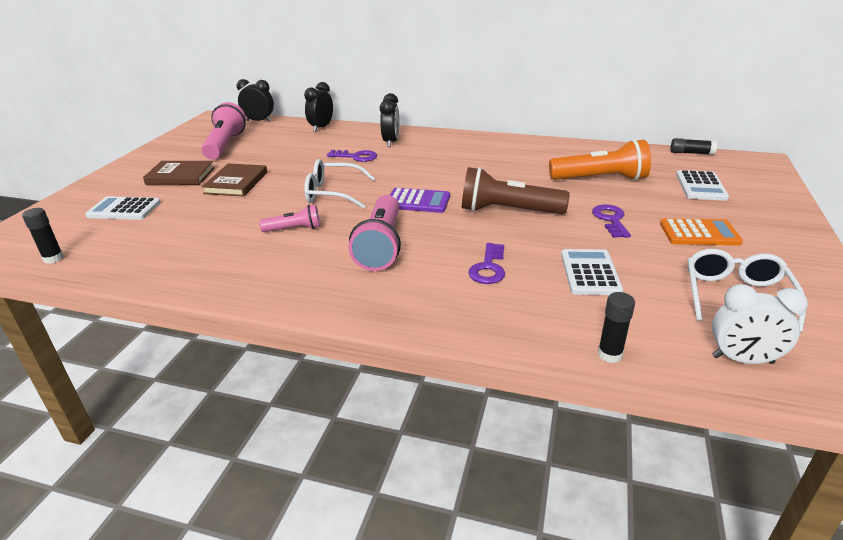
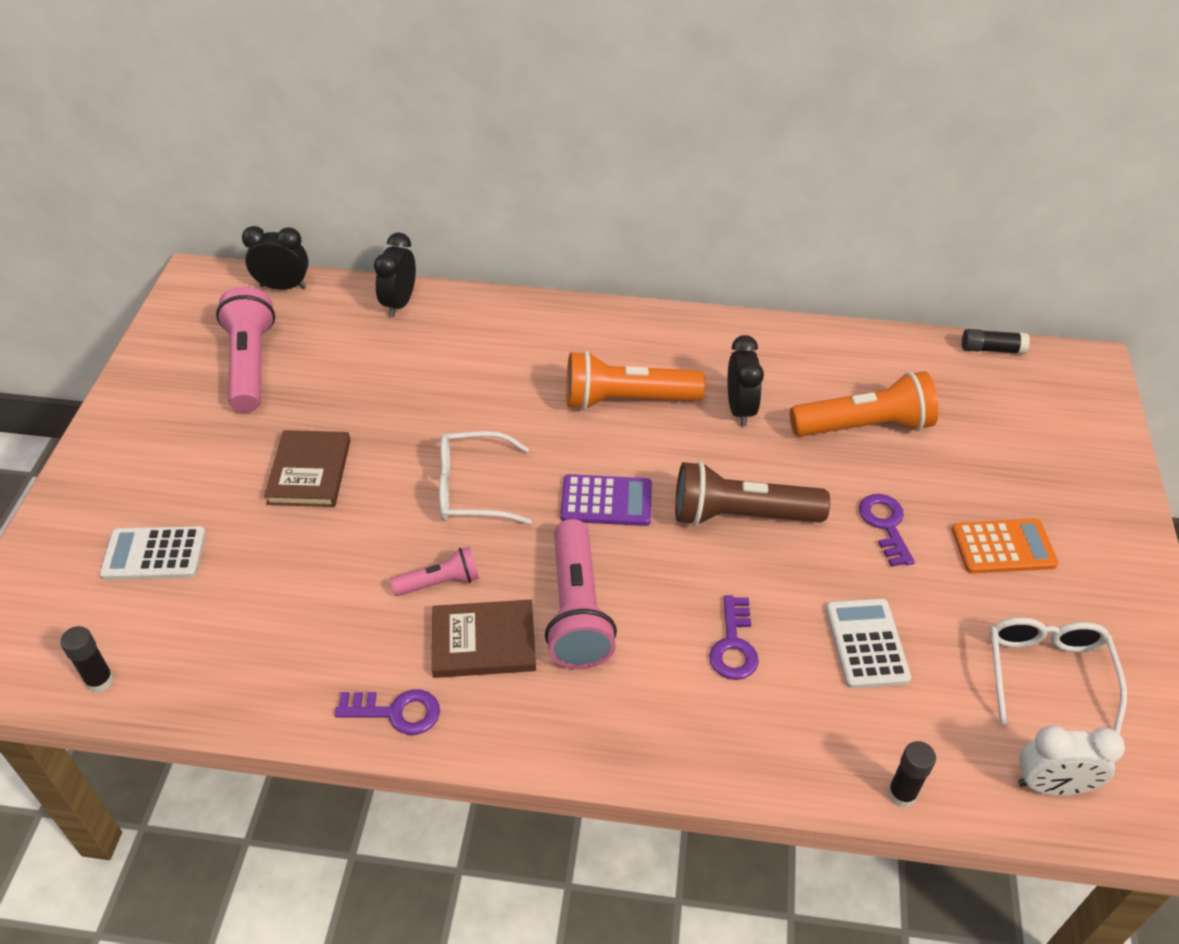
camera: 10 degrees left, 15 degrees up
brown book [143,161,215,185] -> brown book moved to [432,600,536,678]
purple key [327,150,377,162] -> purple key moved to [335,689,440,735]
black clock [380,93,399,147] -> black clock moved to [727,335,764,426]
white calculator [676,170,729,201] -> none
none -> orange flashlight [566,351,706,410]

